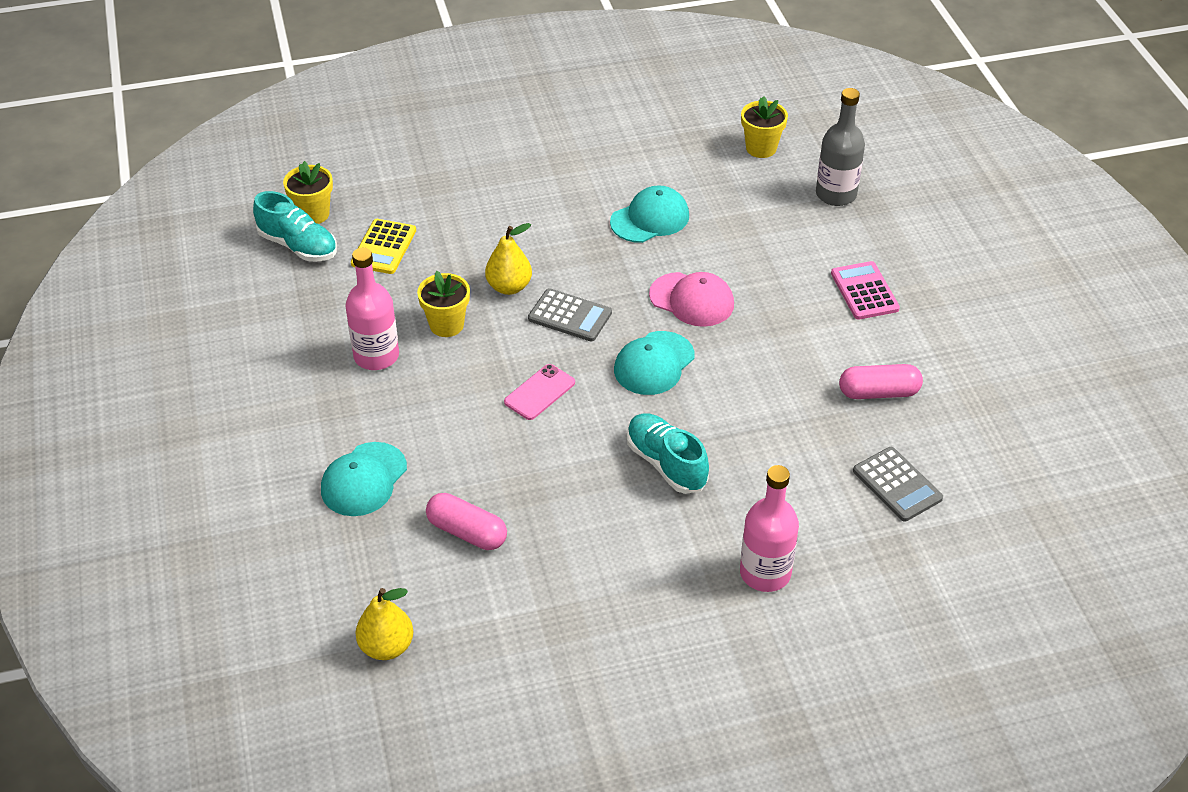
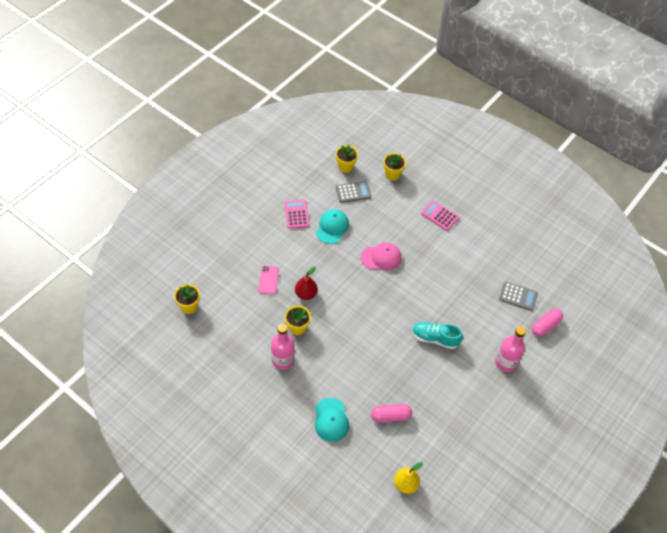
camera: 40 degrees left, 10 degrees up
turquoise shoe [253,191,337,262] -> none
yellow calculator [351,219,416,274] -> none
yellow pear [485,223,532,295] -> red pear [295,266,318,300]
pink phone [504,364,575,420] -> pink phone moved to [258,266,279,294]
grey calculator [528,288,612,342] -> grey calculator moved to [336,181,371,203]
turquoise cap [614,331,695,395] -> none
grey bottle [816,88,865,206] -> yellow flower pot [383,153,406,181]
pink capsule [839,364,923,399] -> pink capsule moved to [532,309,563,337]
none -> pink calculator [285,200,309,229]

